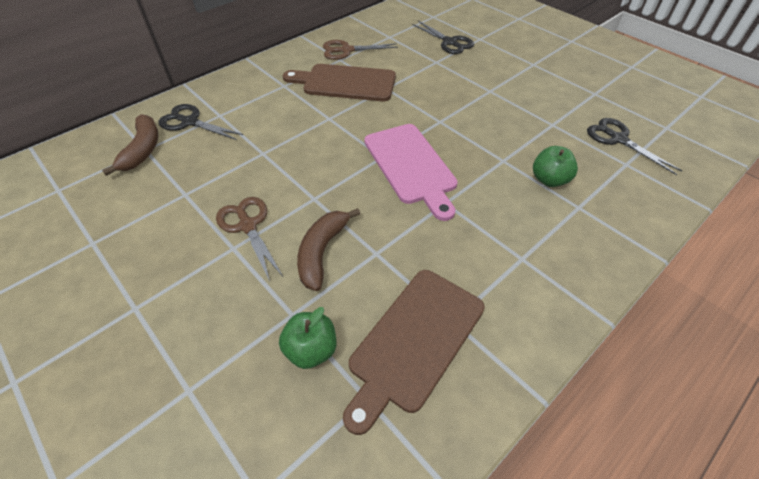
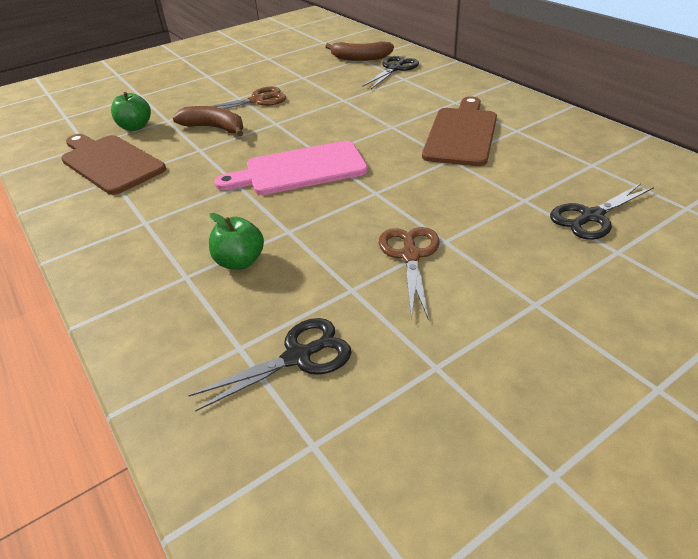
camera: 100 degrees right, 10 degrees down
brown scissors [323,40,398,60] -> brown scissors moved to [379,227,440,320]

